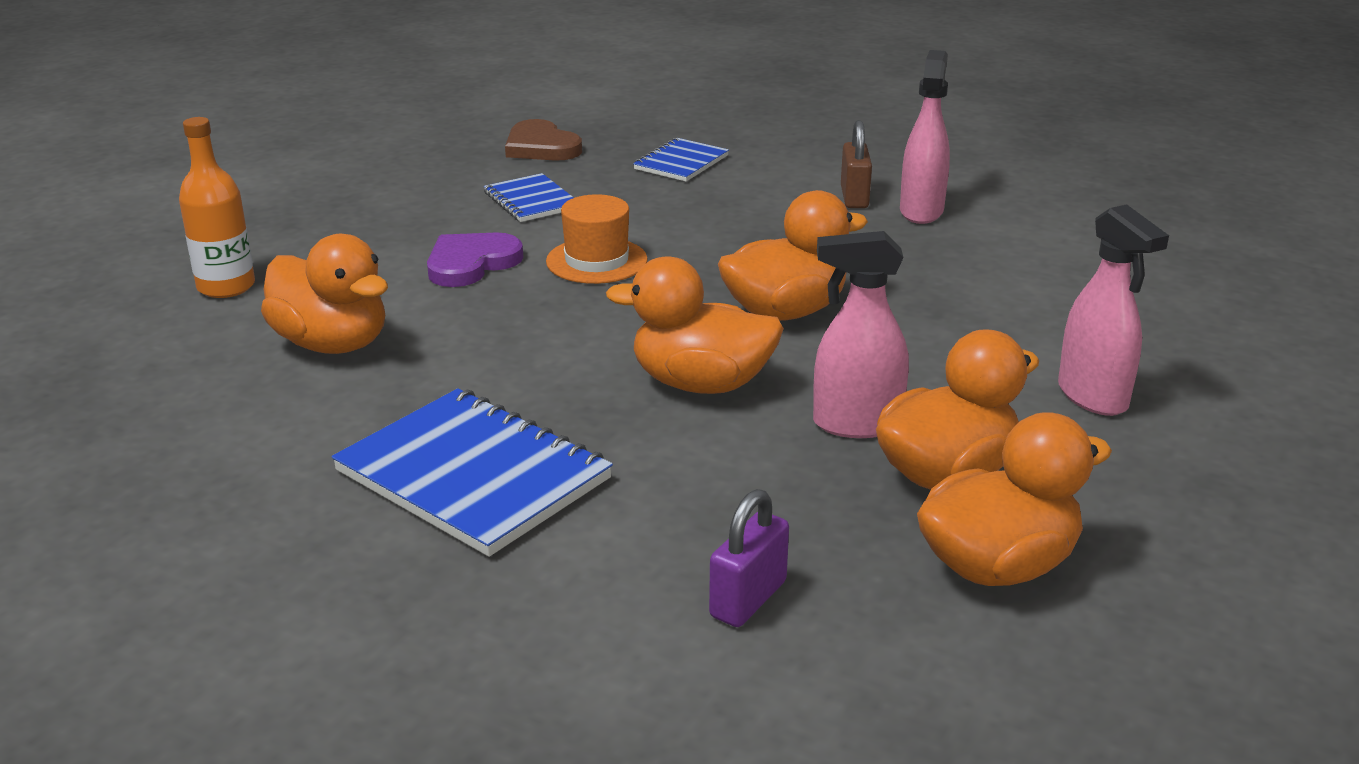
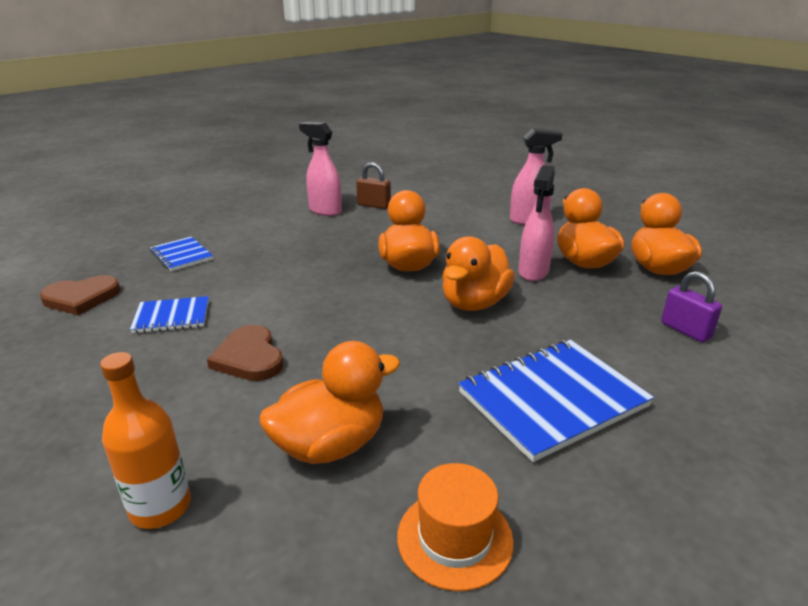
camera: 70 degrees left, 0 degrees up
purple heart [427,232,524,287] -> brown heart [207,325,283,381]
orange hat [546,194,648,284] -> orange hat moved to [397,463,514,591]
brown padlock [841,120,872,208] -> brown padlock moved to [356,162,391,209]

